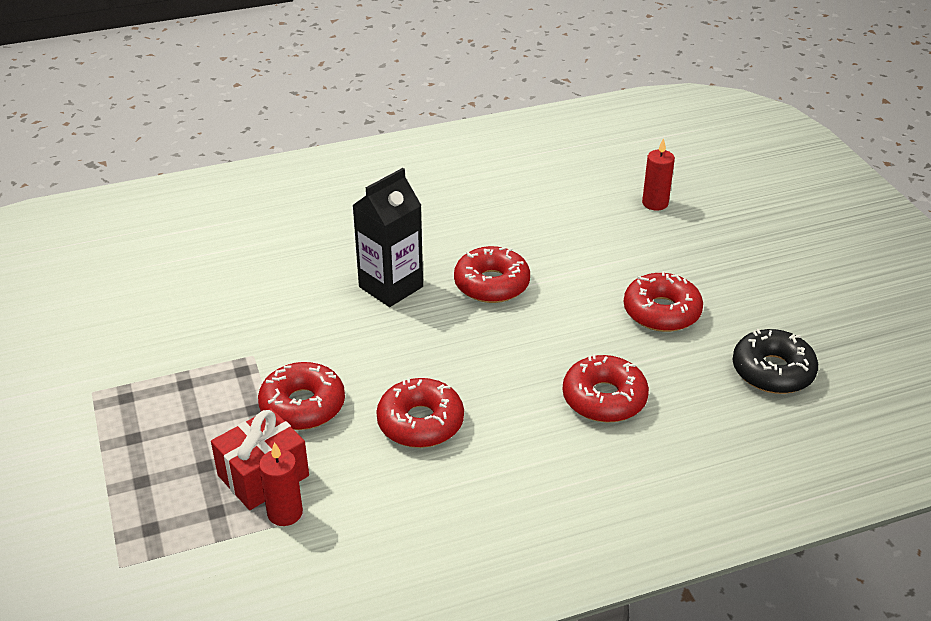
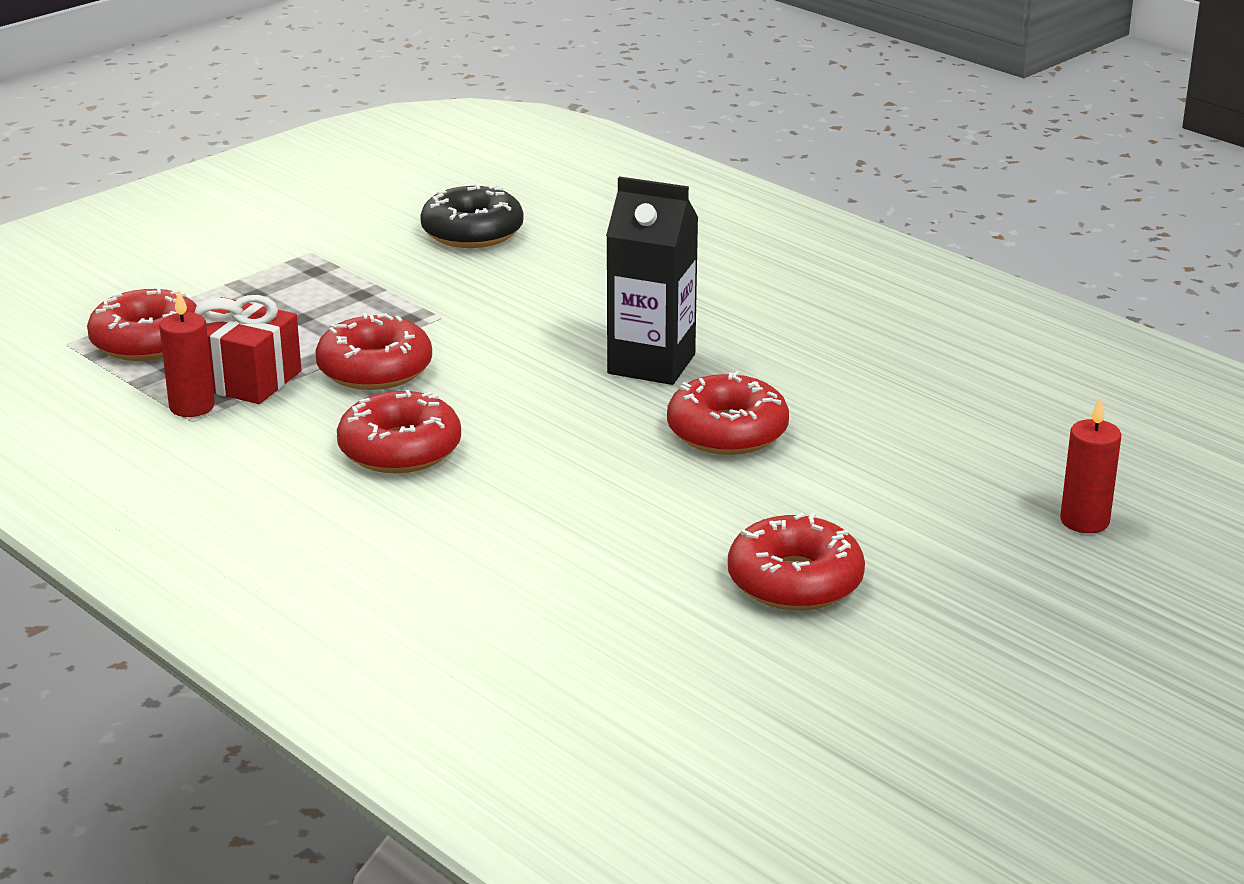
camera: 65 degrees right, 10 degrees down
red donut [562,354,649,422] -> red donut moved to [87,288,197,361]
black donut [733,329,818,394] -> black donut moved to [420,184,524,248]

